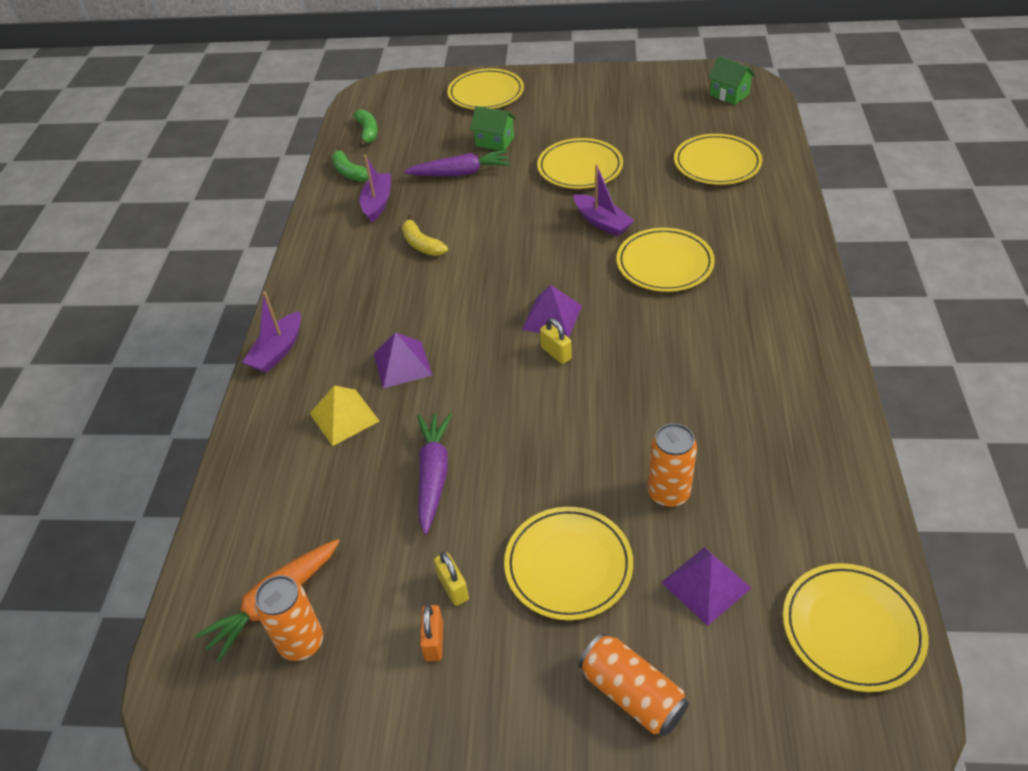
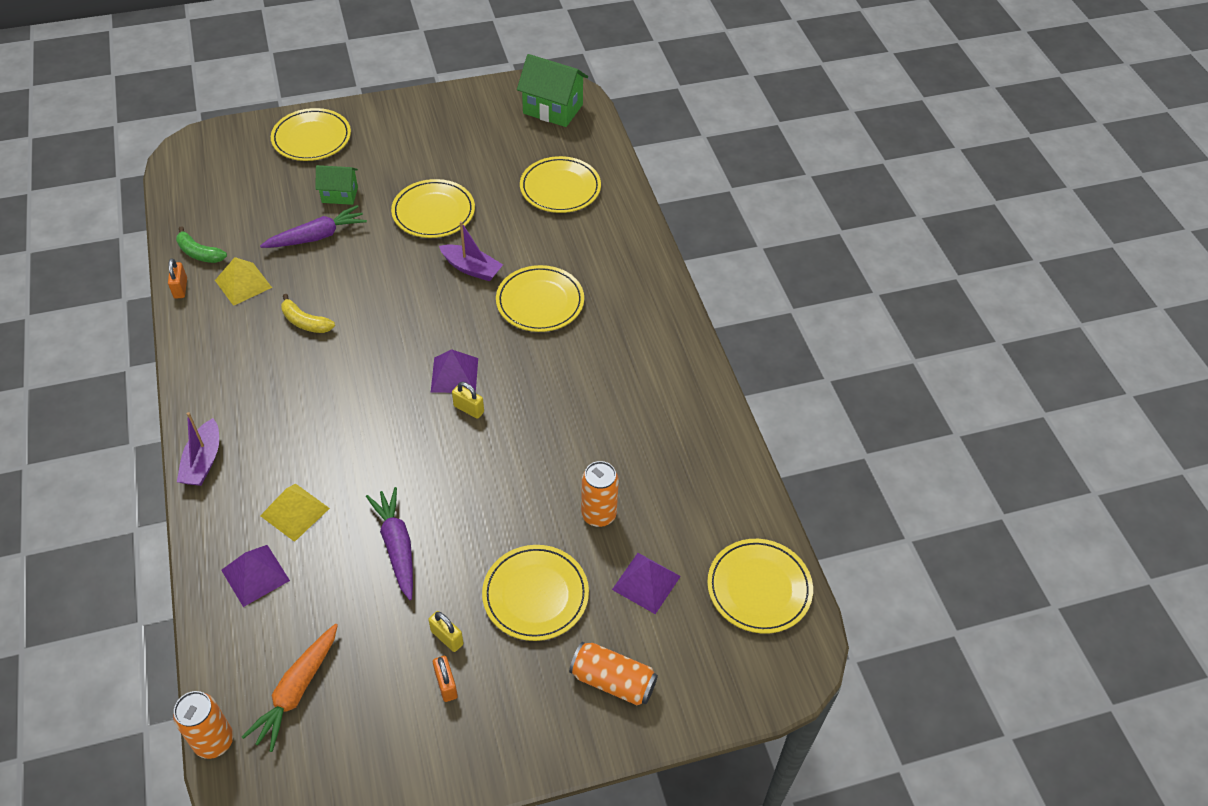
camera: 25 degrees left, 5 degrees up
orange can [255,575,323,661] -> orange can moved to [173,691,233,759]
green banana [354,109,378,147] -> none
purple boat [360,155,391,222] -> yellow pyramid [215,257,272,306]
purple pyramid [374,332,433,388] -> purple pyramid moved to [221,545,290,607]
green house [708,56,755,105] -> green house [517,54,588,127], size x1.64
none -> orange padlock [168,258,187,299]

